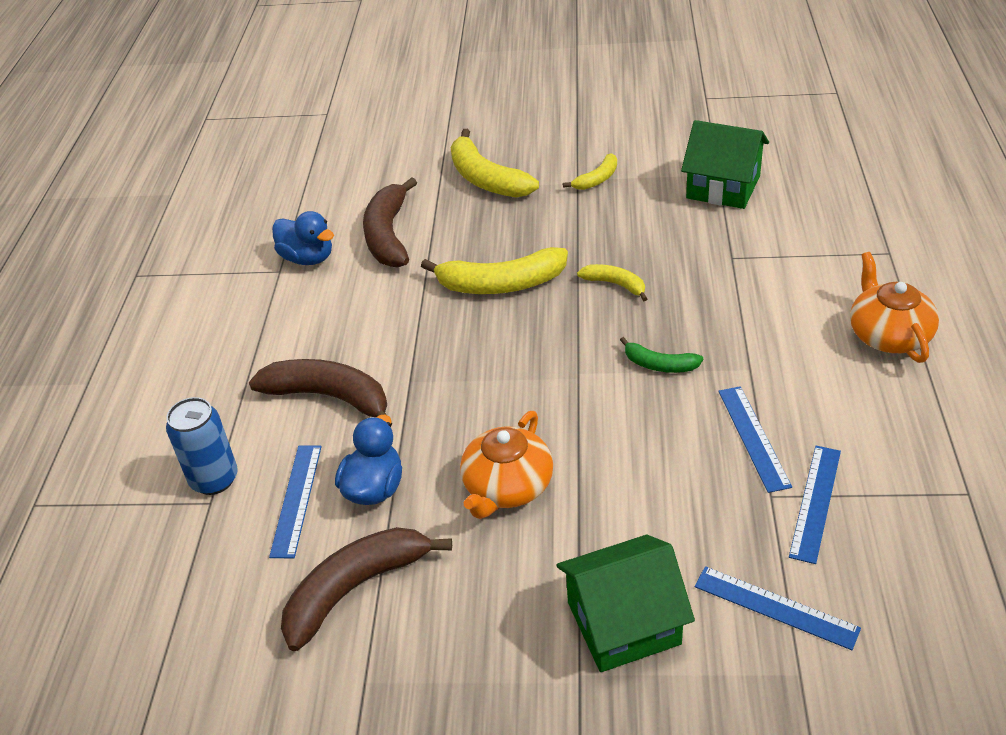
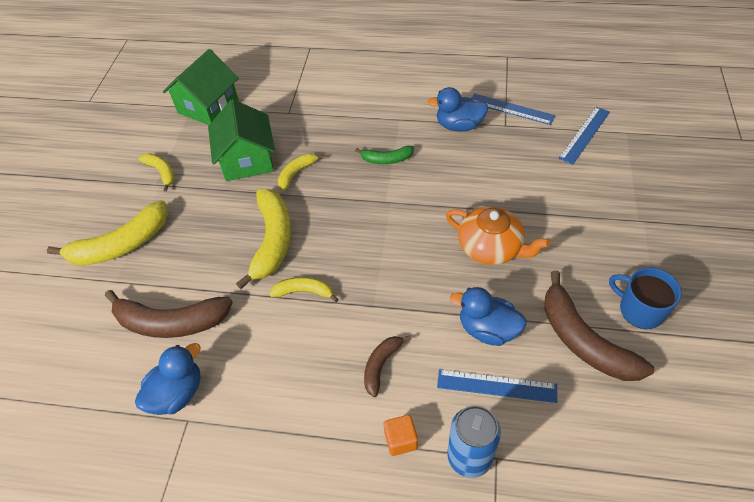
camera: 85 degrees left, 10 degrees up
brown banana [249,359,392,426] -> brown banana [364,335,412,397], size x0.54
green house [556,535,695,672] -> green house moved to [208,99,275,181]
green banana [620,337,703,373] -> green banana turned 60 degrees clockwise [355,146,414,164]
blue ruler [718,386,792,493] -> blue duck [428,87,488,132]
orange teapot [850,252,939,363] -> none
none -> yellow banana [270,277,339,302]
none -> orange cube [384,415,418,456]
none -> blue mug [609,267,682,329]

